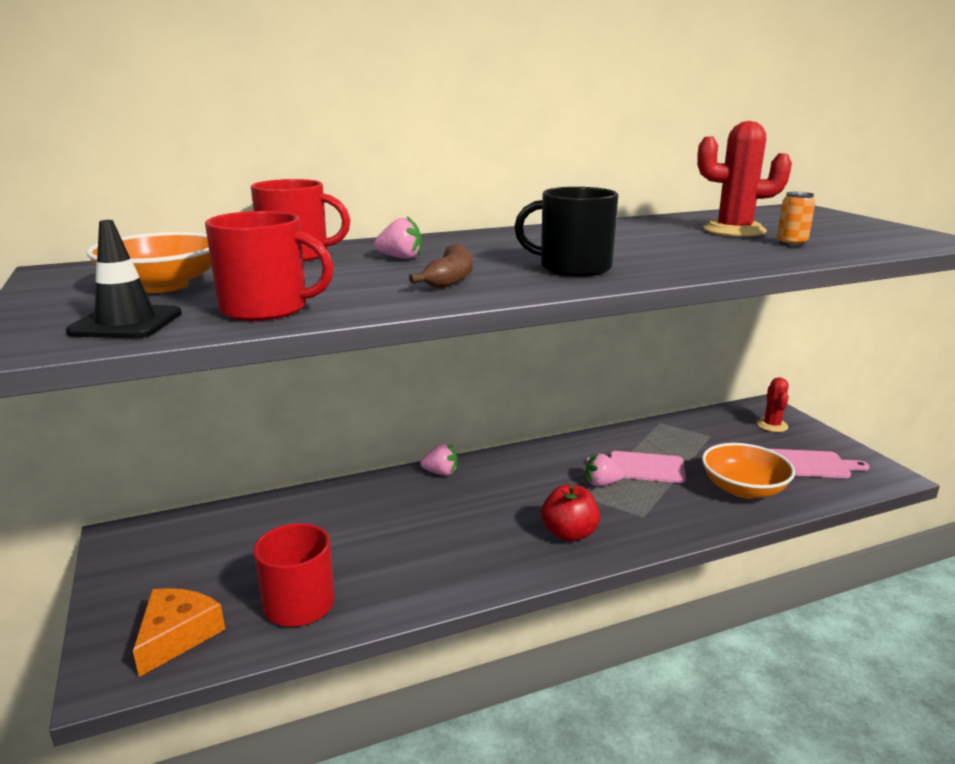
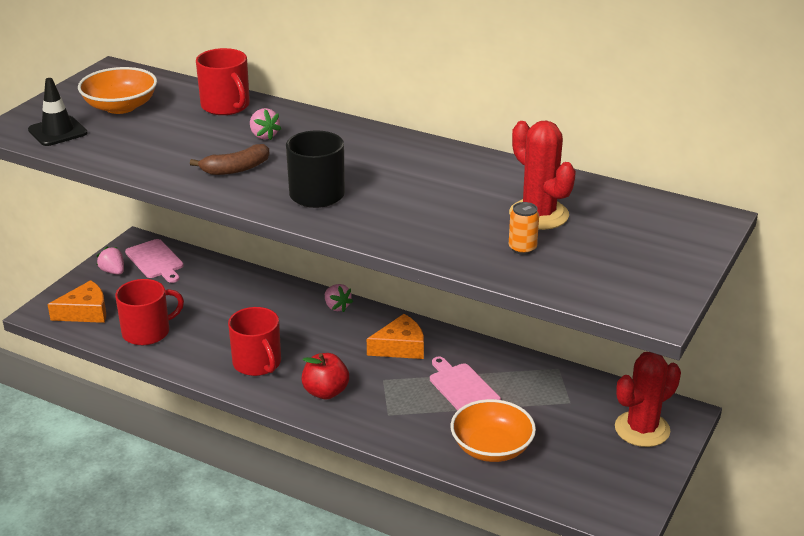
camera: 50 degrees right, 10 degrees up
red mug [205,211,334,321] -> red mug moved to [228,307,281,376]
pink strawberry [586,454,624,487] -> pink strawberry moved to [97,247,124,275]
red cactus [756,377,789,432] -> red cactus [615,352,681,447], size x1.63
pink cutting board [770,449,869,478] -> pink cutting board moved to [125,239,184,283]
none -> orange cheese [367,314,424,359]

